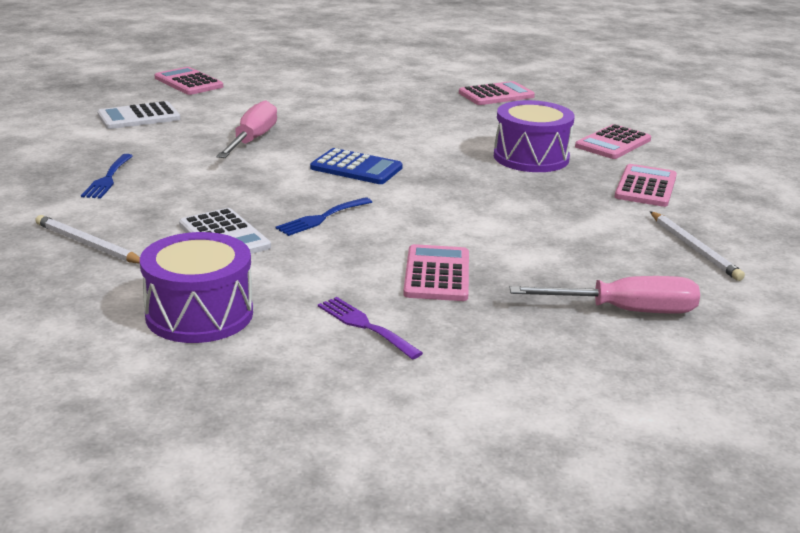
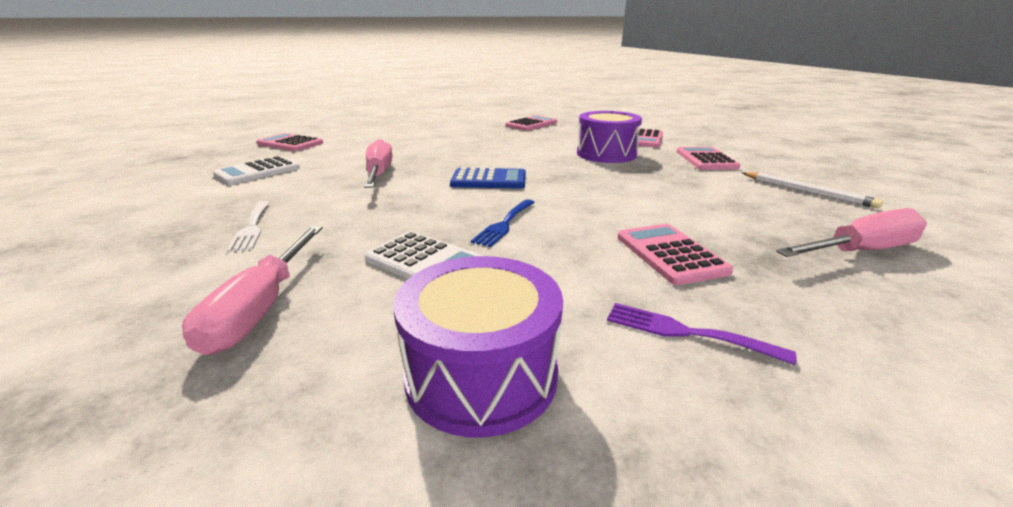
camera: 20 degrees left, 0 degrees up
white pencil [35,215,140,264] -> pink screwdriver [182,226,323,355]
blue fork [81,154,133,199] -> white fork [227,201,270,252]

